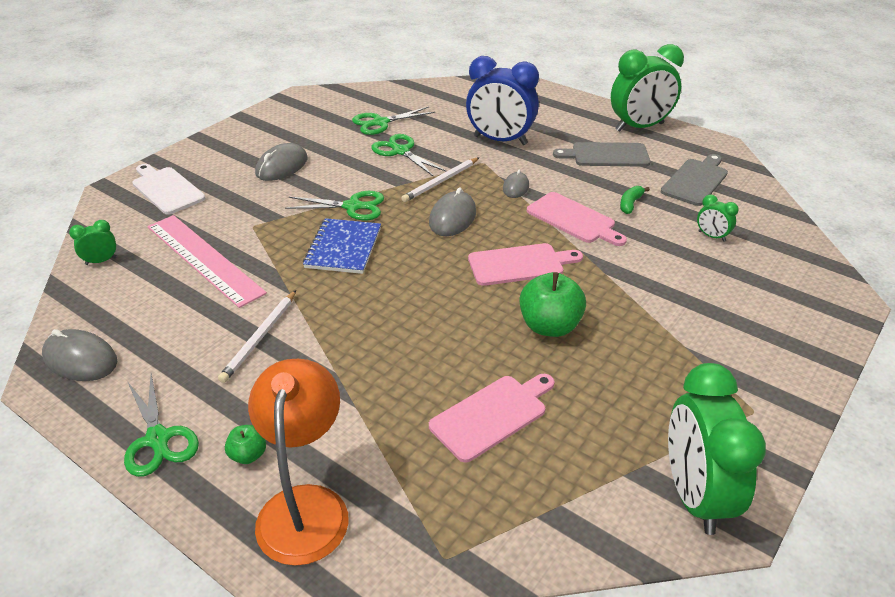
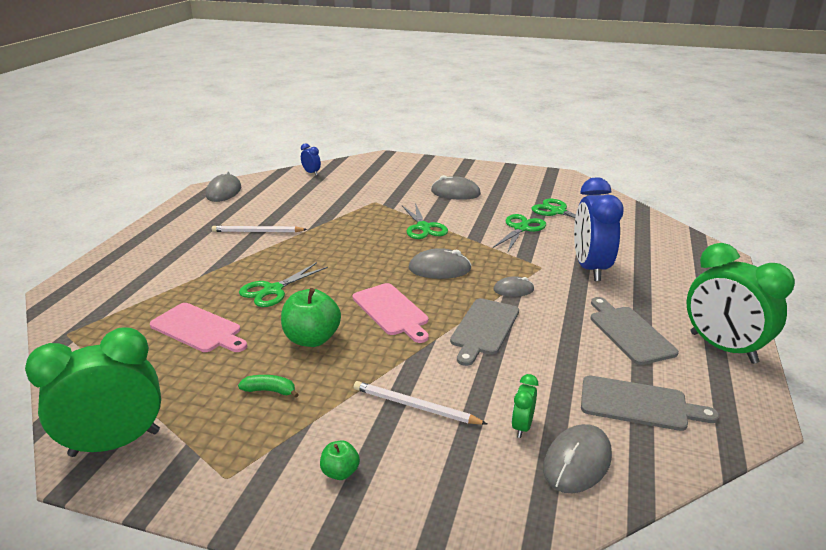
camera: 70 degrees right, 10 degrees down
green clock [69,220,117,265] -> blue clock [301,143,321,175]
green scissors [124,373,199,477] -> green scissors moved to [239,262,328,307]
white cutting board [132,164,205,215] -> none
pink ruler [148,215,267,308] -> none
green apple [225,425,266,464] -> green apple moved to [320,440,360,480]
orange lamp [248,359,349,566] -> none
blue notebook [303,218,381,274] -> none
white pencil [401,158,479,202] -> white pencil moved to [354,381,487,425]
pink cutting board [527,192,627,246] -> grey cutting board [450,298,519,366]
green banana [620,186,650,214] -> green banana moved to [238,375,299,398]
none -> grey mouse [543,424,612,493]

